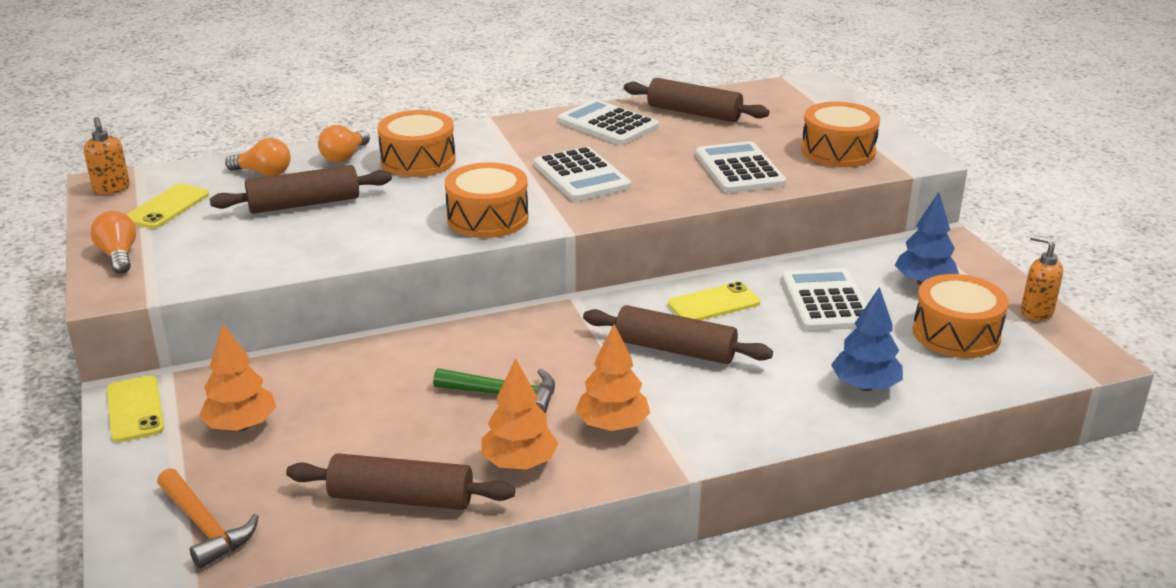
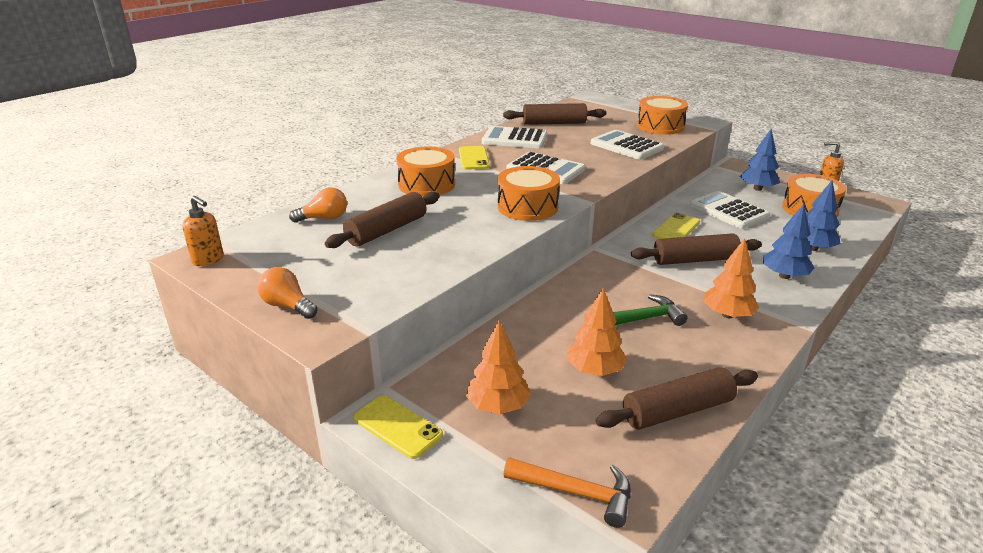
camera: 30 degrees left, 0 degrees up
yellow phone [126,184,209,229] -> yellow phone moved to [459,146,490,170]
orange light bulb [318,125,370,163] -> none
orange tree [481,359,558,470] -> orange tree moved to [567,288,627,376]
none -> blue tree [763,204,815,279]

